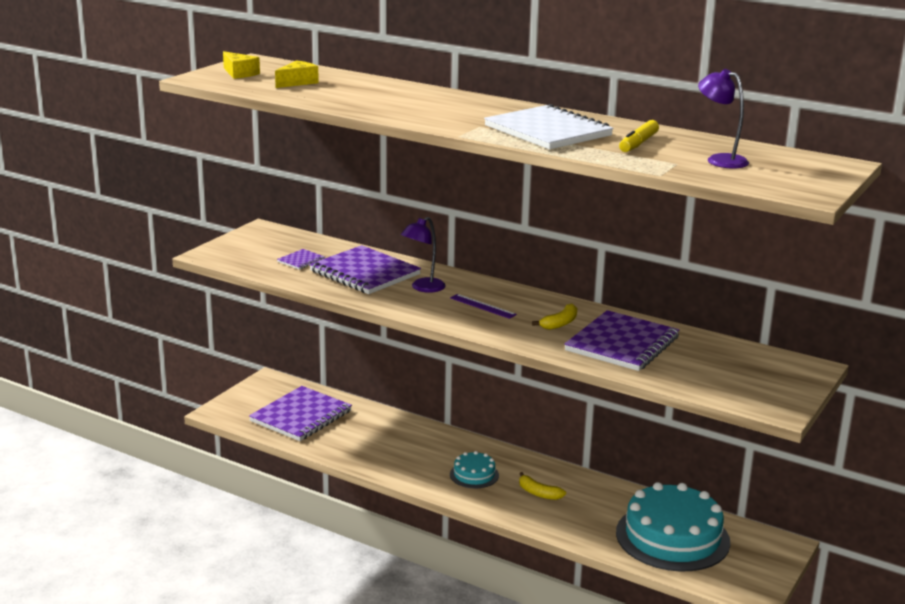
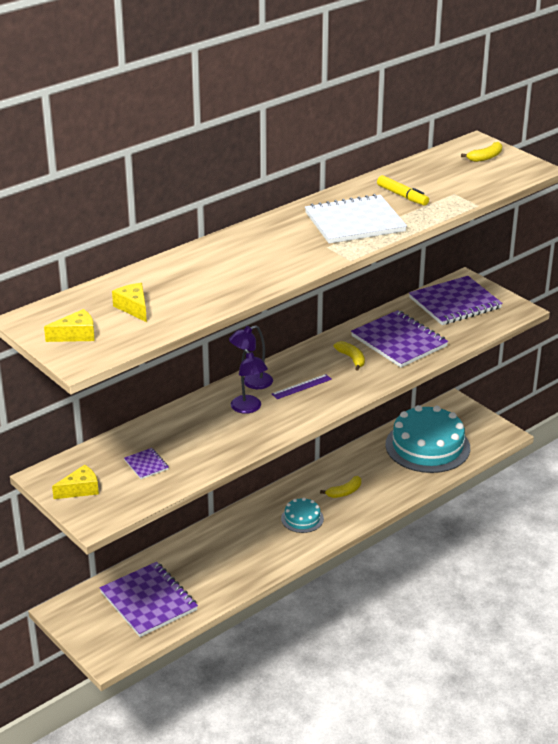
camera: 70 degrees left, 10 degrees up
purple notebook [309,245,421,294] -> purple notebook moved to [409,276,503,325]
purple lamp [698,69,749,169] -> purple lamp moved to [229,325,273,389]
none -> yellow cheese [52,465,99,499]
none -> yellow banana [461,142,502,162]

